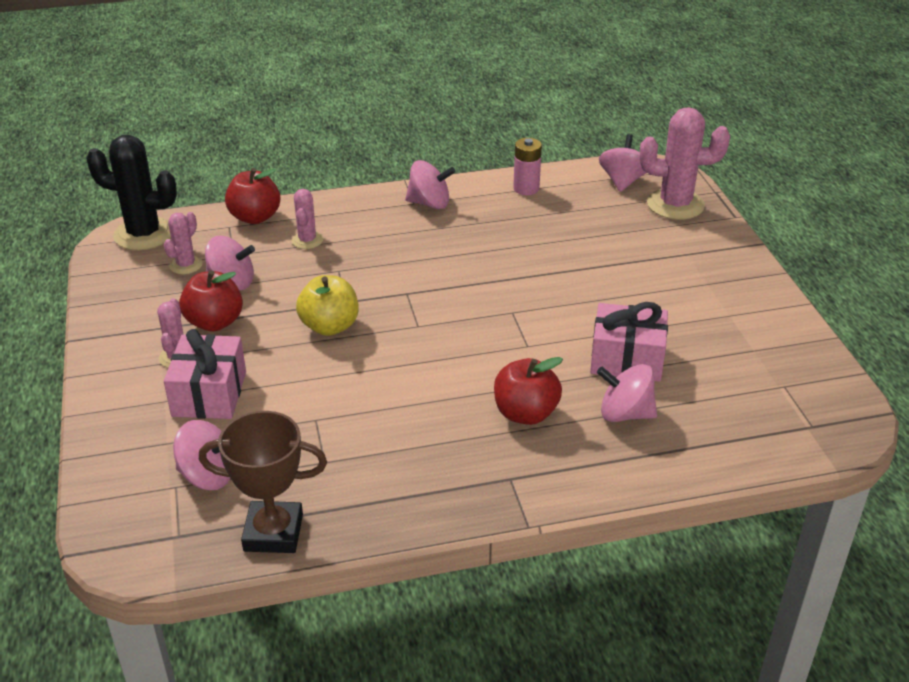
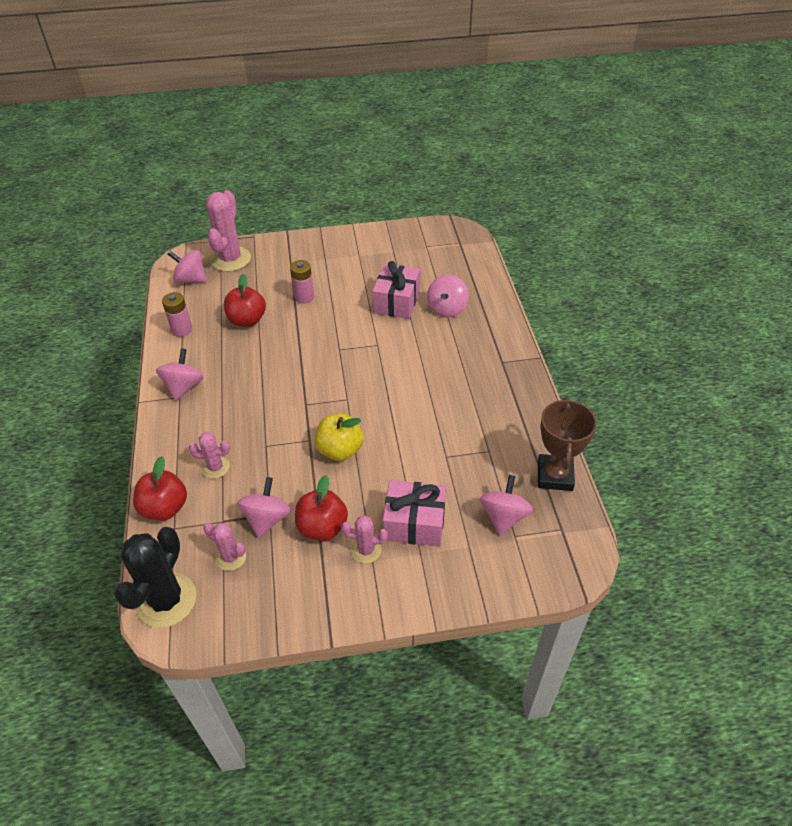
camera: 85 degrees left, 10 degrees up
red apple [494,357,563,425] -> red apple moved to [224,274,266,327]
none -> pink battery [290,260,314,304]

